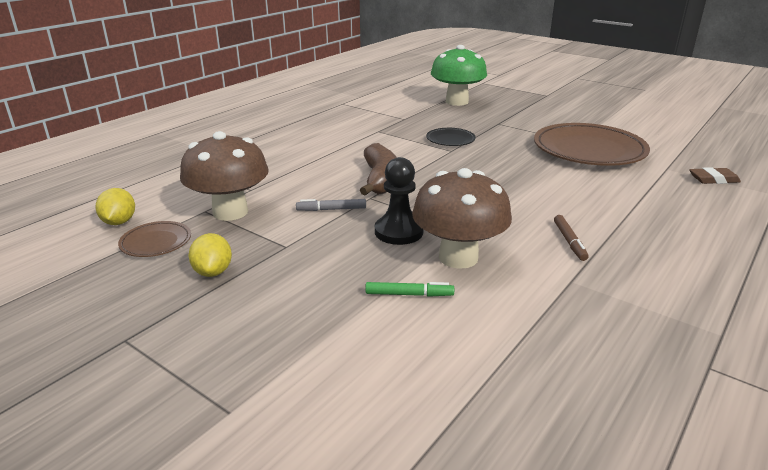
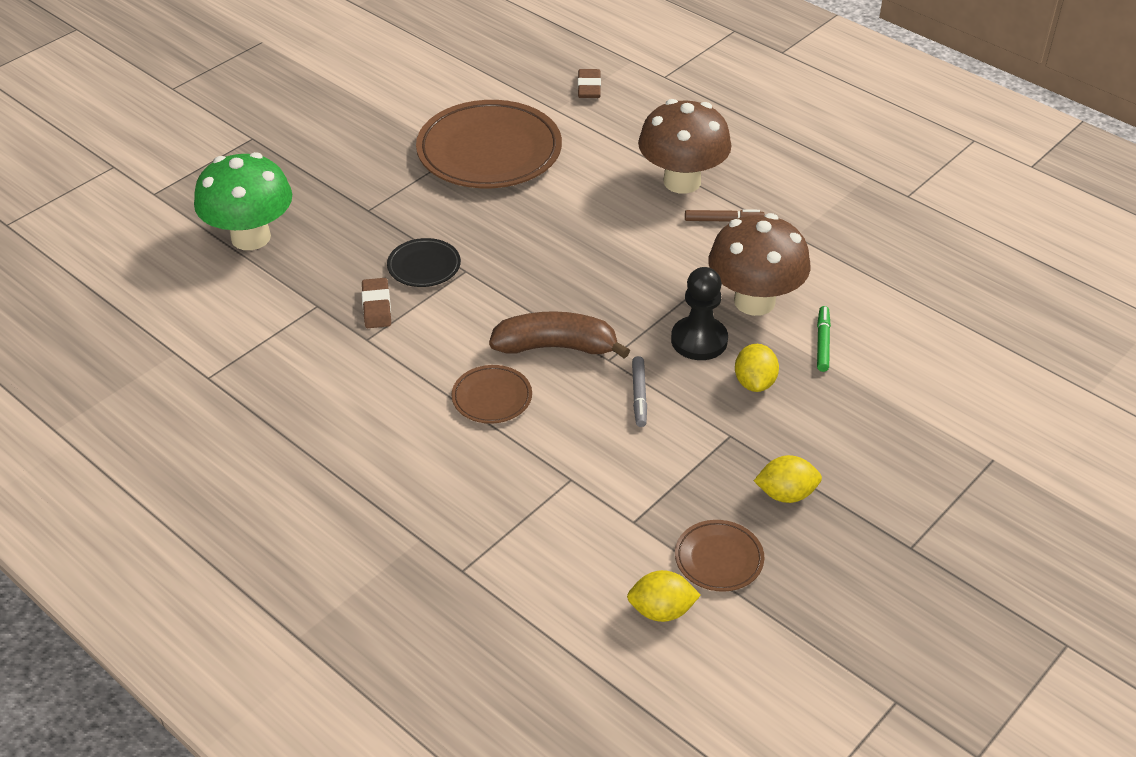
camera: 85 degrees left, 15 degrees up
brown mushroom [180,131,269,221] -> brown mushroom moved to [638,99,732,194]
none -> brown eraser [362,278,391,328]
none -> brown plate [452,365,532,424]
none -> yellow lemon [735,344,779,392]

